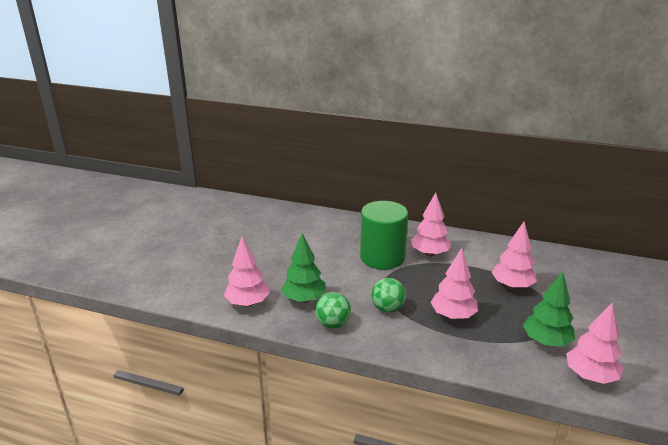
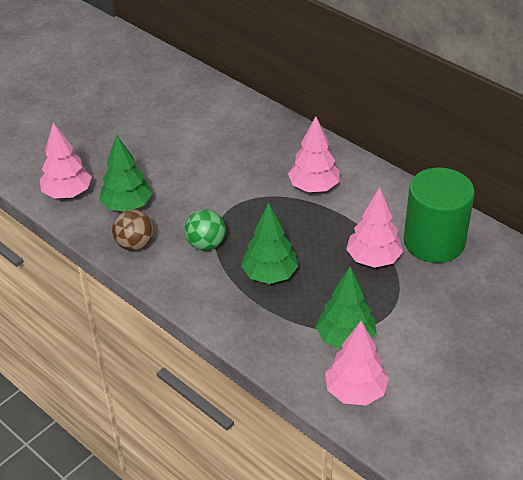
camera: 25 degrees right, 15 degrees up
green ball [315,292,351,328] -> brown ball [112,210,154,251]
green cylinder [360,201,408,270] -> green cylinder moved to [403,167,475,263]
pink tree [430,248,478,319] -> green tree [241,203,298,284]

